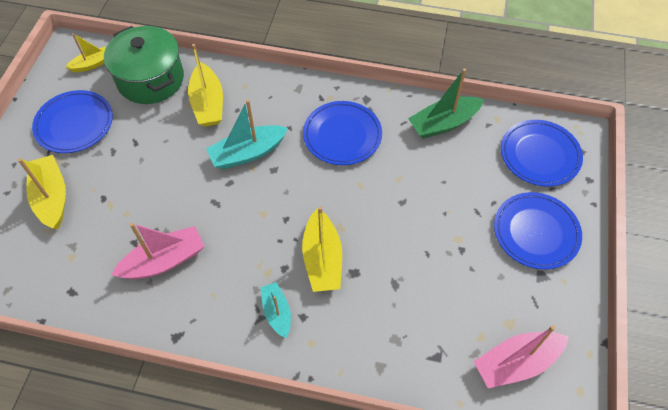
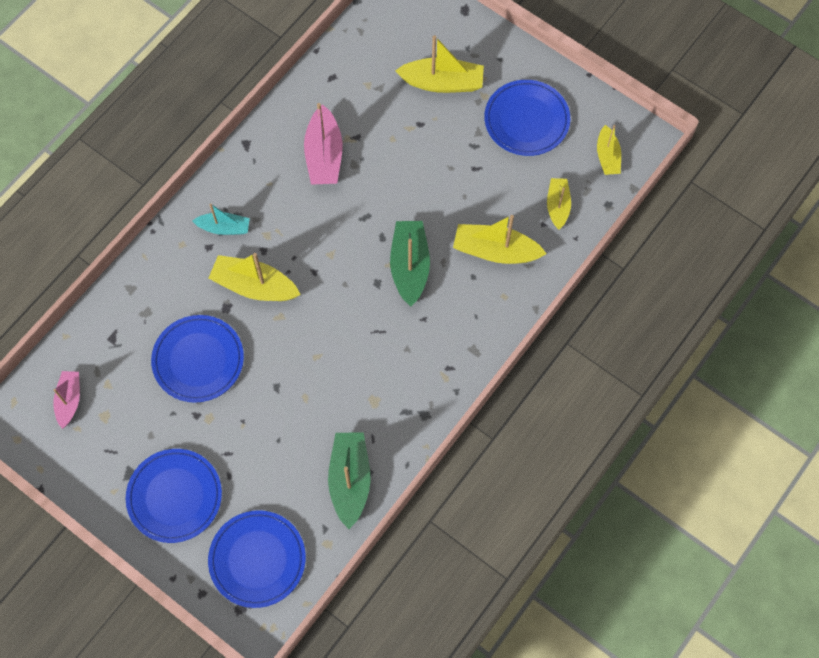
camera: 115 degrees right, 10 degrees up
green pot [104,26,184,104] -> yellow boat [547,178,571,230]
turquoise boat [206,99,288,169] -> green boat [390,221,430,307]
blue plate [303,101,382,165] -> blue plate moved to [151,315,244,403]
pink boat [474,325,569,388] -> pink boat [53,371,80,429], size x0.62

